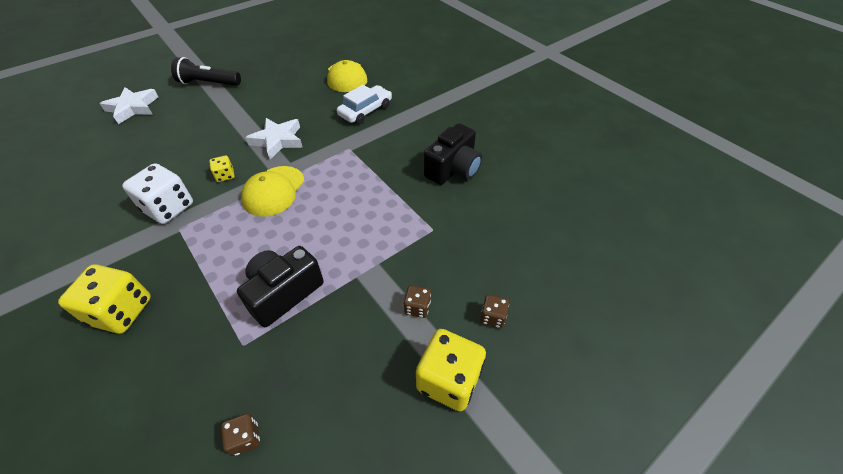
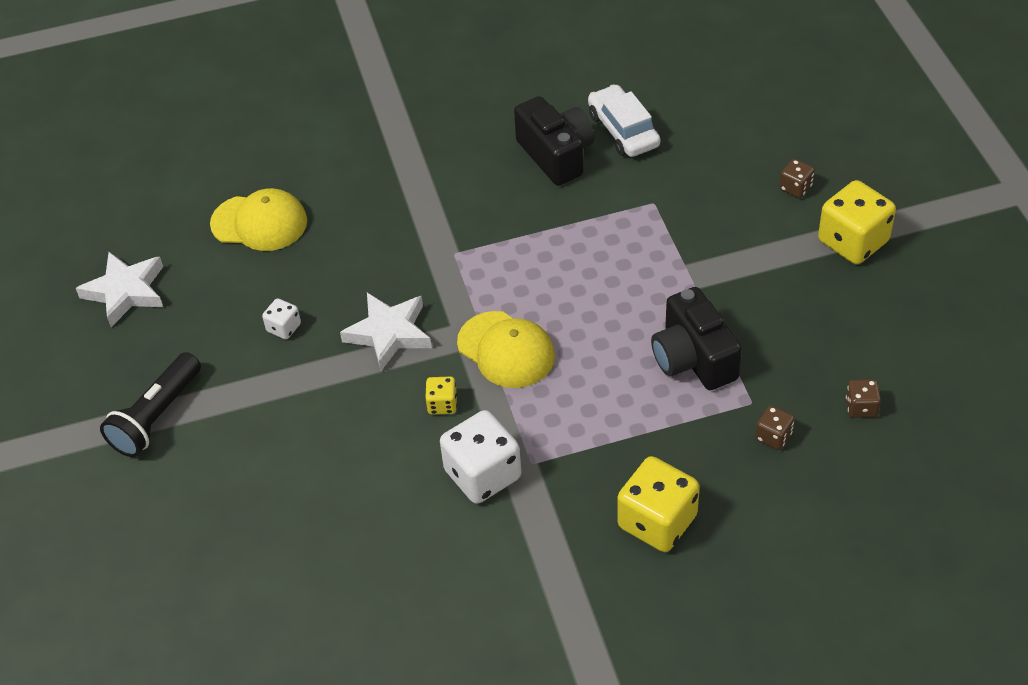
camera: 65 degrees left, 0 degrees up
white star [99,87,158,124] -> white star moved to [76,252,163,327]
white car [337,85,392,124] -> white car moved to [588,84,661,157]
brown dice [404,285,431,318] -> brown dice moved to [755,405,795,450]
none -> white dice [262,298,301,339]

